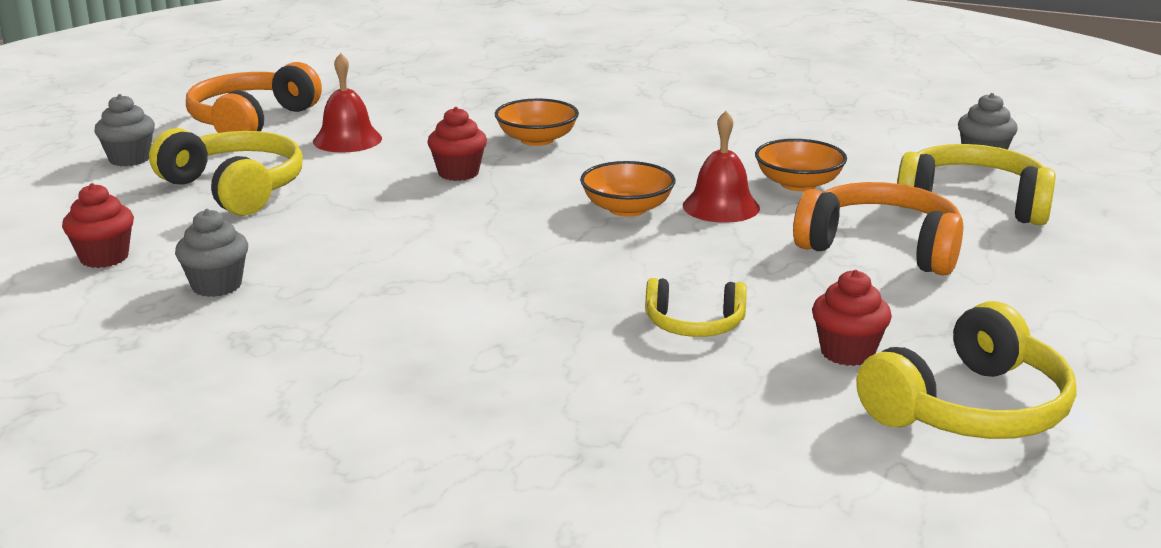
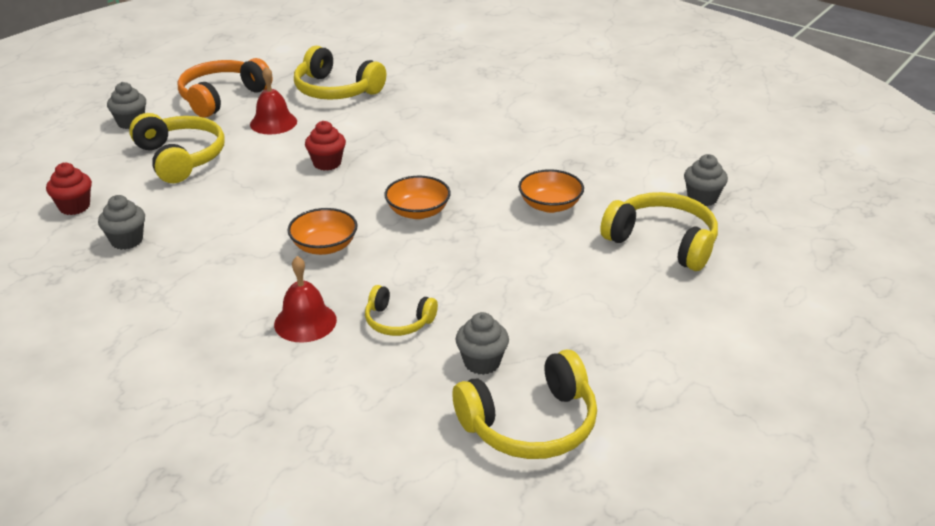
camera: 15 degrees right, 10 degrees up
orange bowl [495,98,579,146] -> orange bowl moved to [288,208,358,255]
red bell [683,111,760,223] -> red bell moved to [274,256,337,343]
orange headphones [793,182,963,276] -> none
red cupcake [812,270,892,366] -> grey cupcake [456,312,509,375]
none -> yellow headphones [294,46,386,100]

